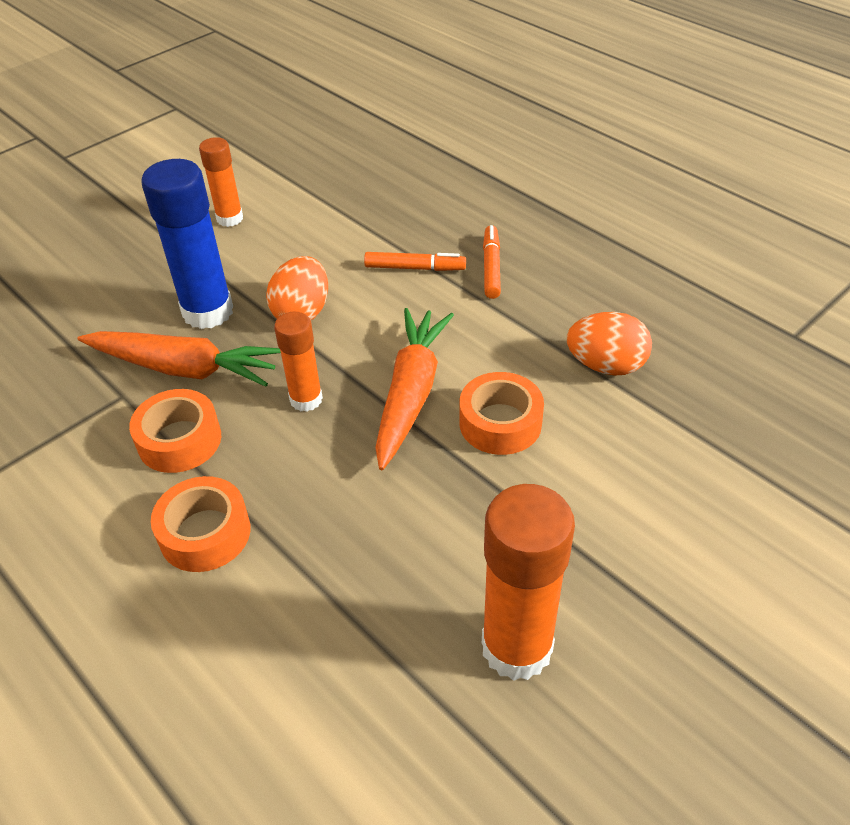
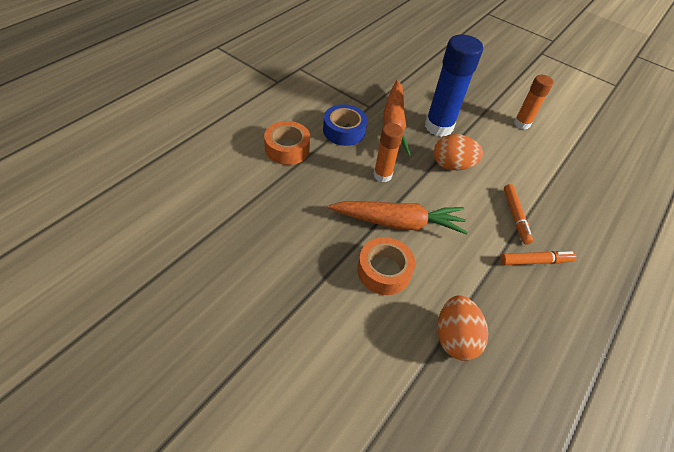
camera: 75 degrees right, 5 degrees up
orange tape [129,389,221,473] -> blue tape [323,104,367,146]
orange glue stick [482,484,575,681] -> none

